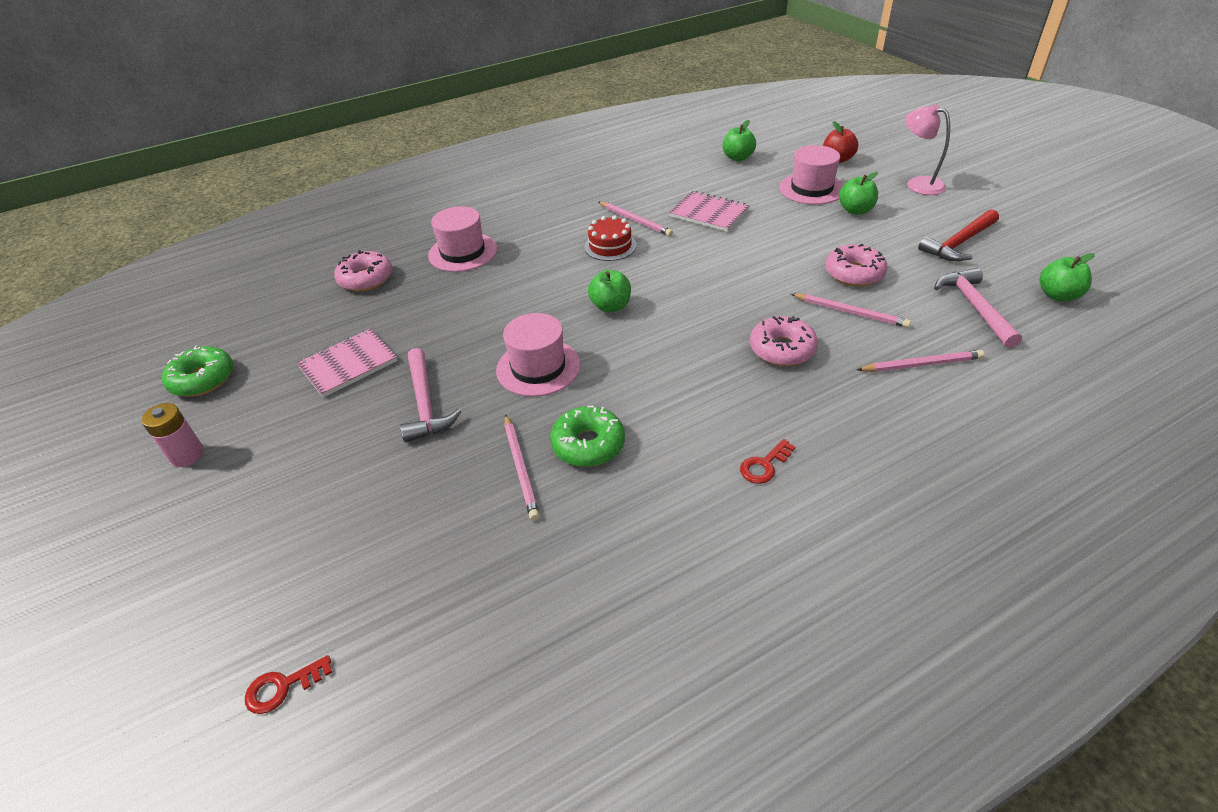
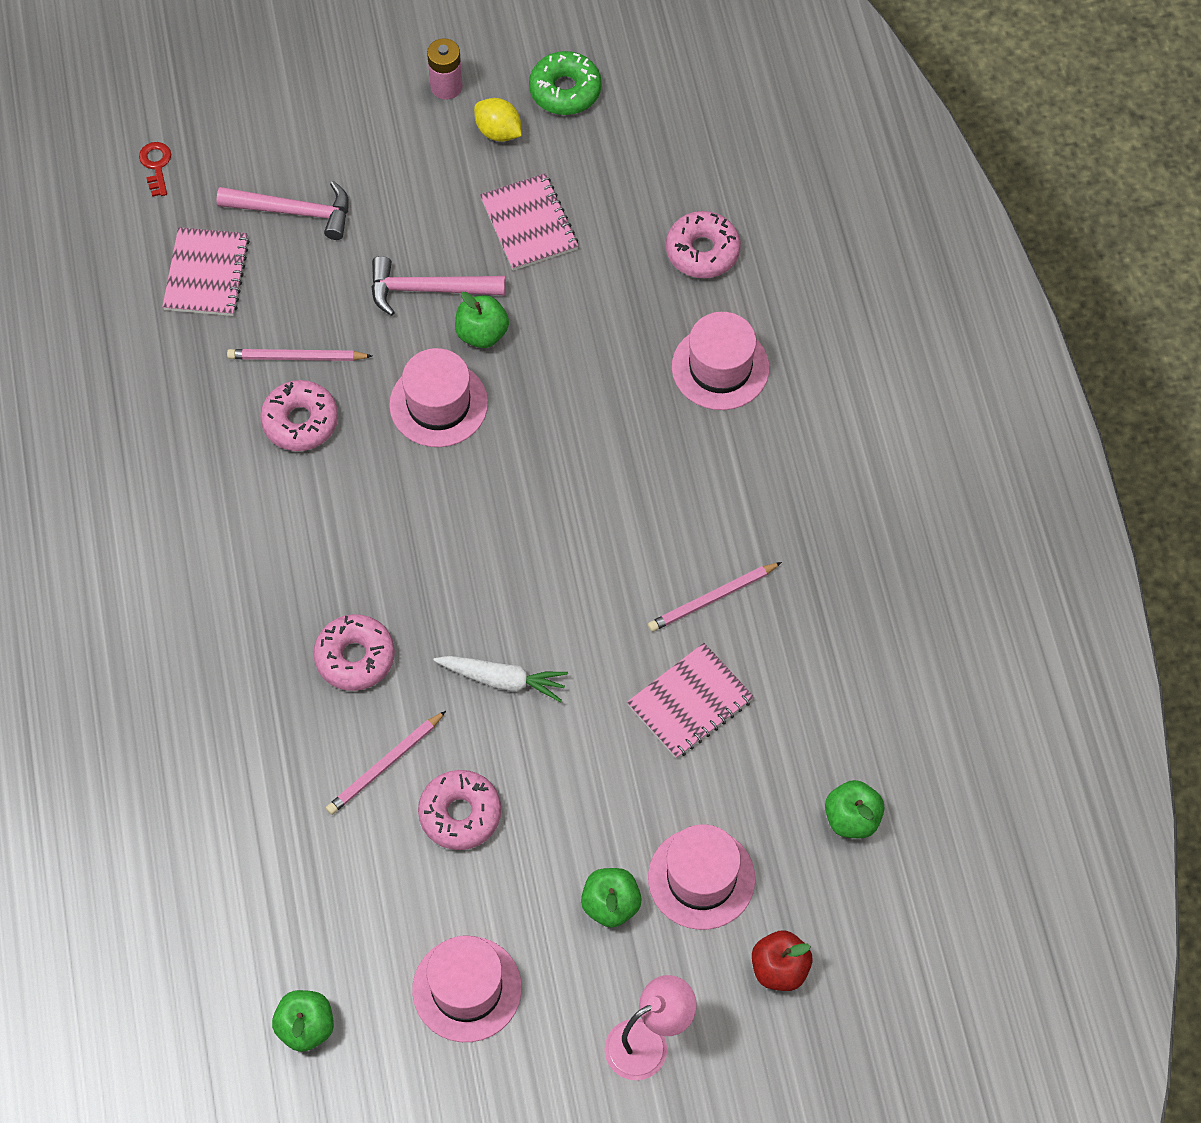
camera: 105 degrees right, 20 degrees up
green donut [550,406,625,467] -> pink donut [260,380,338,451]
red cake [584,216,637,261] -> none
green apple [588,270,631,313] -> green apple moved to [455,292,509,348]
red key [740,439,795,484] -> none
pink pencil [857,350,985,372] -> none
red hammer [918,209,999,261] -> pink hat [412,936,522,1042]
pink hammer [934,268,1022,348] -> pink hammer moved to [216,181,349,240]
none -> pink notebook [162,227,250,316]
none -> white carrot [433,656,568,702]
none -> yellow lemon [474,98,522,142]

